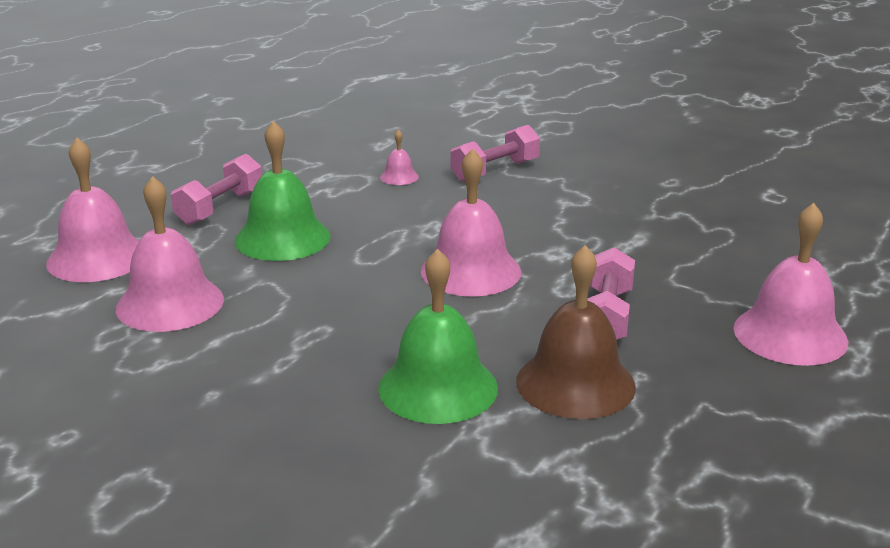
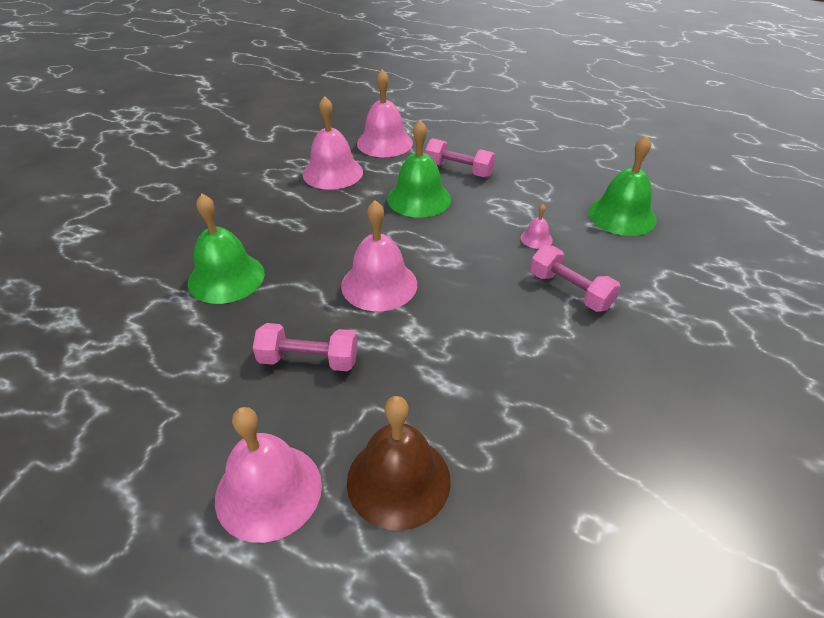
camera: 85 degrees right, 15 degrees up
brown bell [516,245,636,419] -> brown bell moved to [347,396,451,530]
none -> green bell [588,135,657,236]

